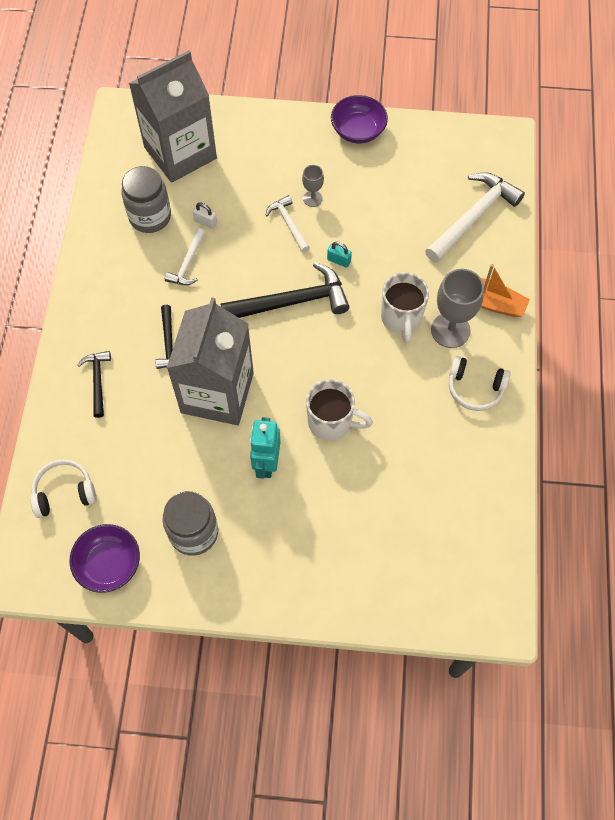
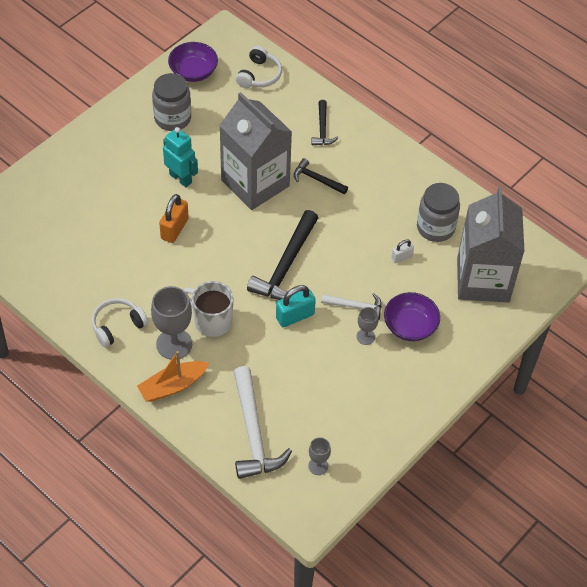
camera: 125 degrees right, 10 degrees down
black hammer [78,351,111,418] -> black hammer turned 60 degrees clockwise [311,100,338,145]
white hammer [165,228,205,285] -> none
white mug [306,379,373,441] -> orange padlock [159,194,189,243]
turquoise padlock [327,242,352,267] -> turquoise padlock [276,285,316,327], size x1.75
purple bowl [331,95,388,144] -> purple bowl moved to [384,292,440,341]
none -> grey goblet [308,437,331,475]

